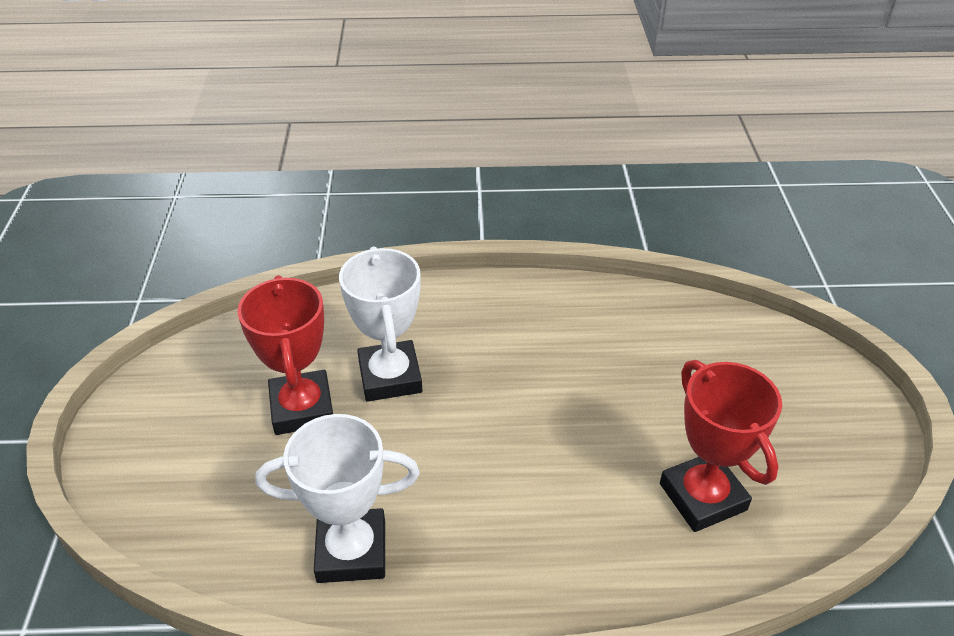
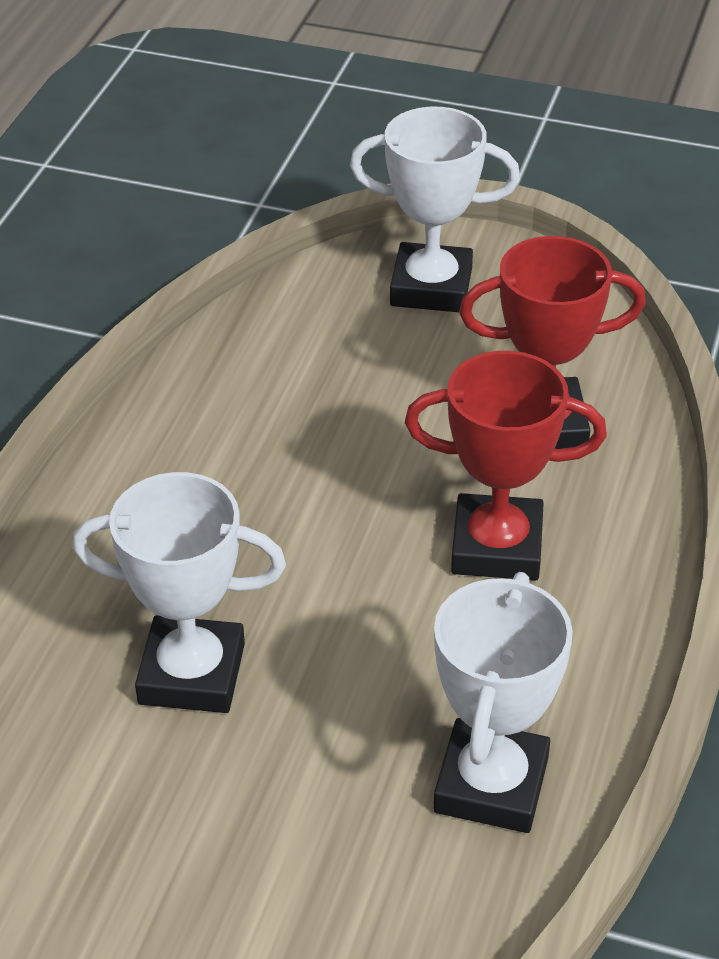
camera: 70 degrees left, 0 degrees up
red trophy [237,275,333,435] -> red trophy moved to [405,351,607,580]
none -> white trophy [350,107,520,312]

